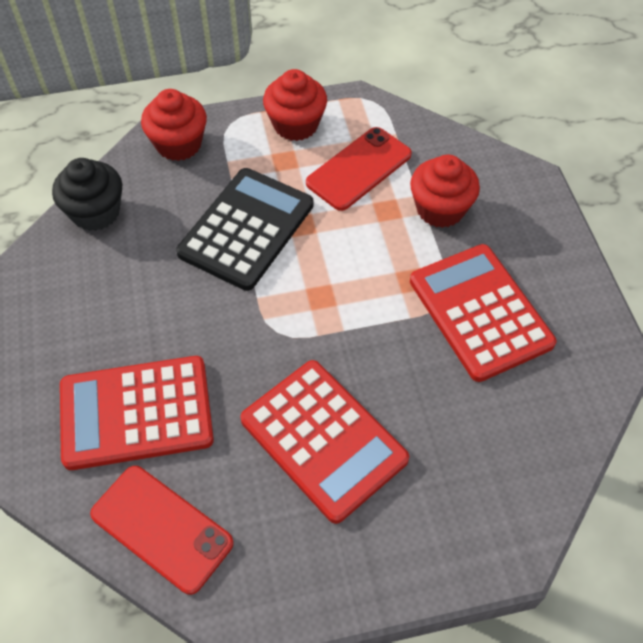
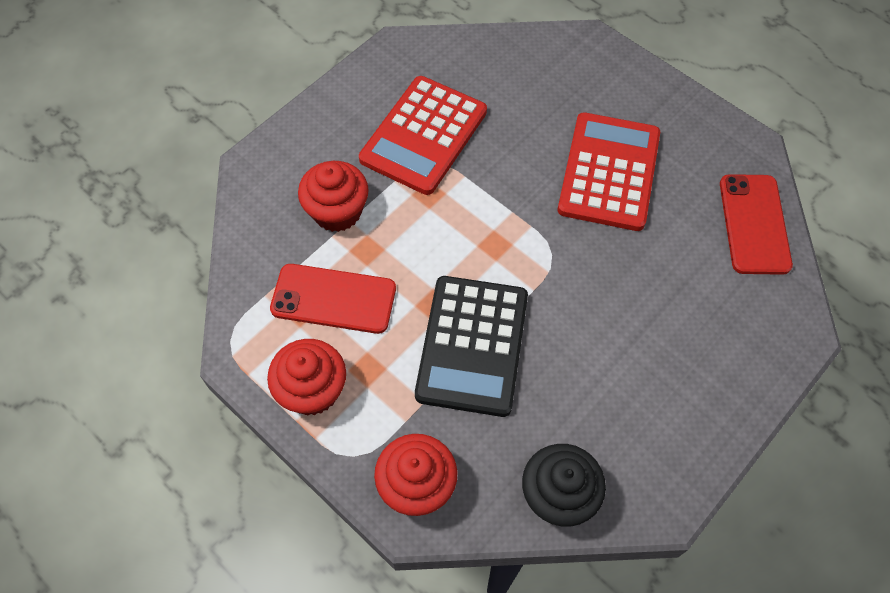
camera: 125 degrees left, 5 degrees up
red calculator [60,356,214,470] -> none
black calculator [176,168,314,291] -> black calculator turned 75 degrees counterclockwise [415,276,528,417]

